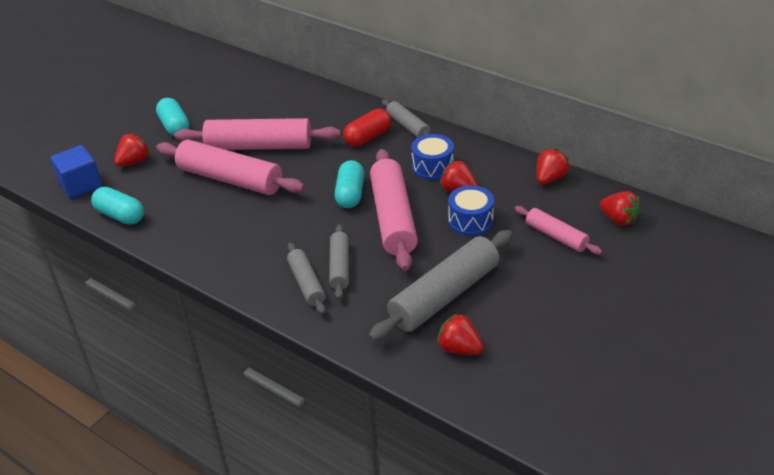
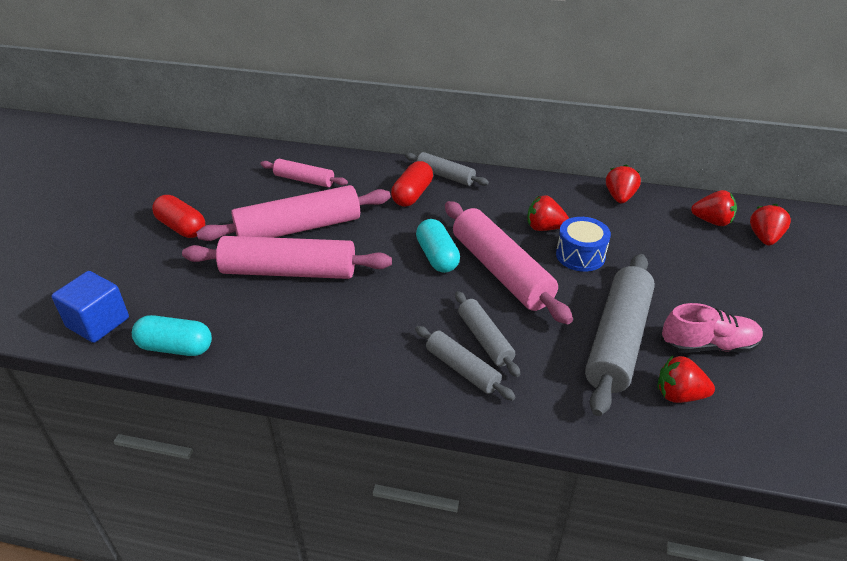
camera: 25 degrees left, 0 degrees up
red strawberry [114,133,150,167] -> red strawberry moved to [750,204,791,245]
turquoise capsule [156,98,190,136] -> red capsule [152,195,205,238]
blue drum [412,134,454,180] -> none
pink rolling pin [515,206,602,255] -> pink rolling pin moved to [260,159,348,187]
none -> pink shoe [661,303,763,353]

